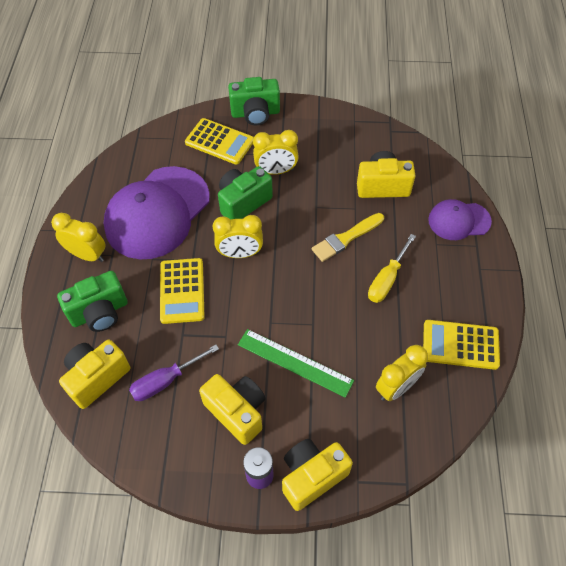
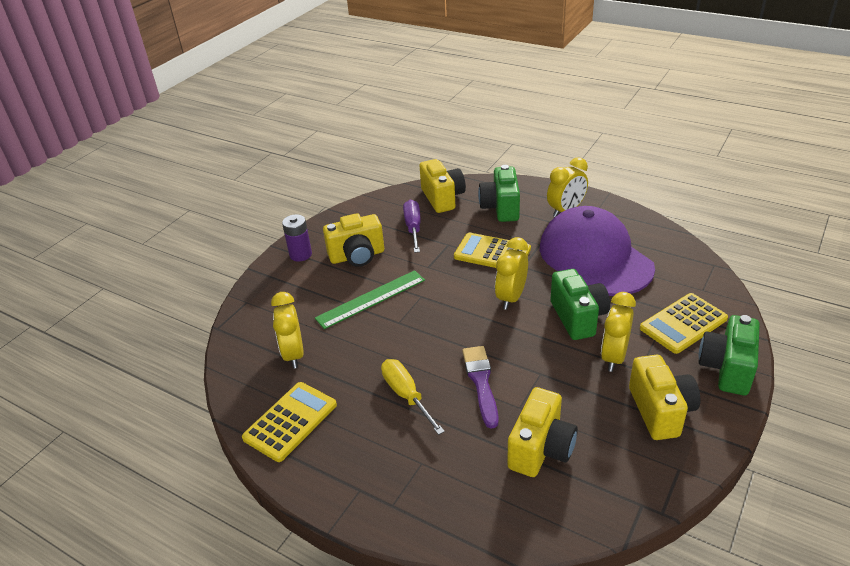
camera: 120 degrees right, 20 degrees down
yellow camera [282,439,353,511] -> yellow camera moved to [629,355,700,440]
yellow brush [312,213,384,262] -> purple brush [462,346,499,429]
purple cap [428,199,492,240] -> none

